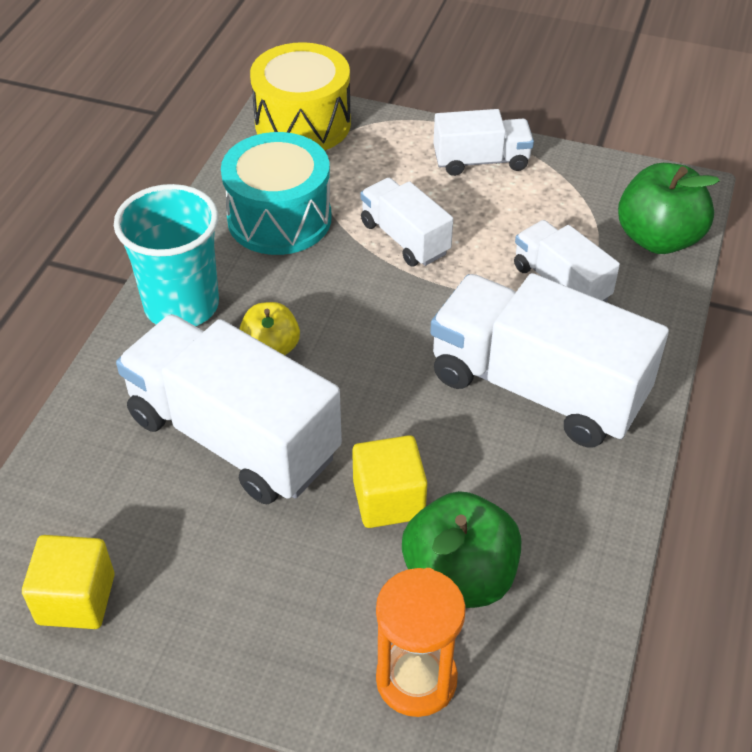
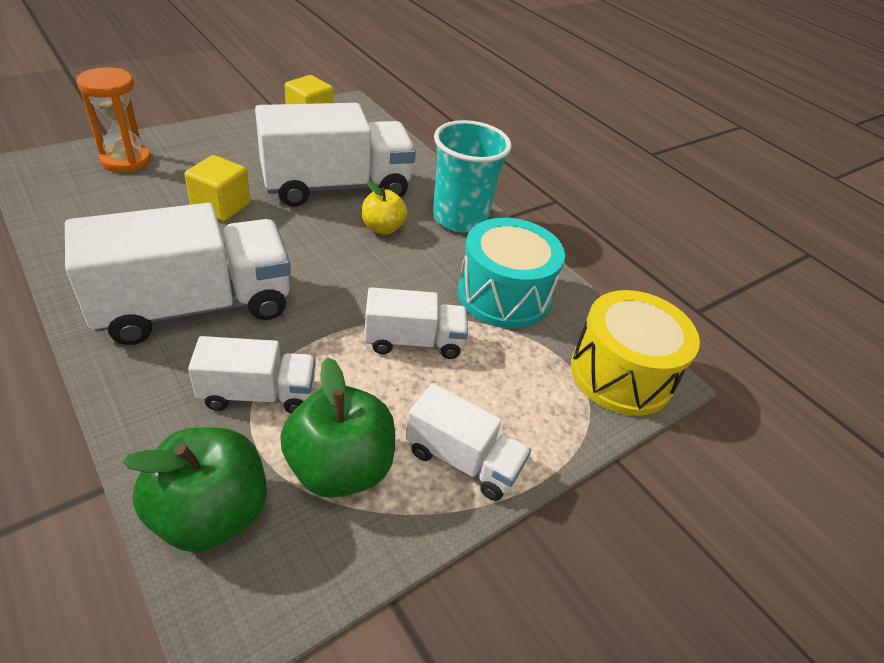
camera: 120 degrees right, 5 degrees down
green apple [402,491,521,608] -> green apple moved to [281,357,395,498]
white truck [433,109,534,176] -> white truck turned 90 degrees counterclockwise [406,383,531,501]

